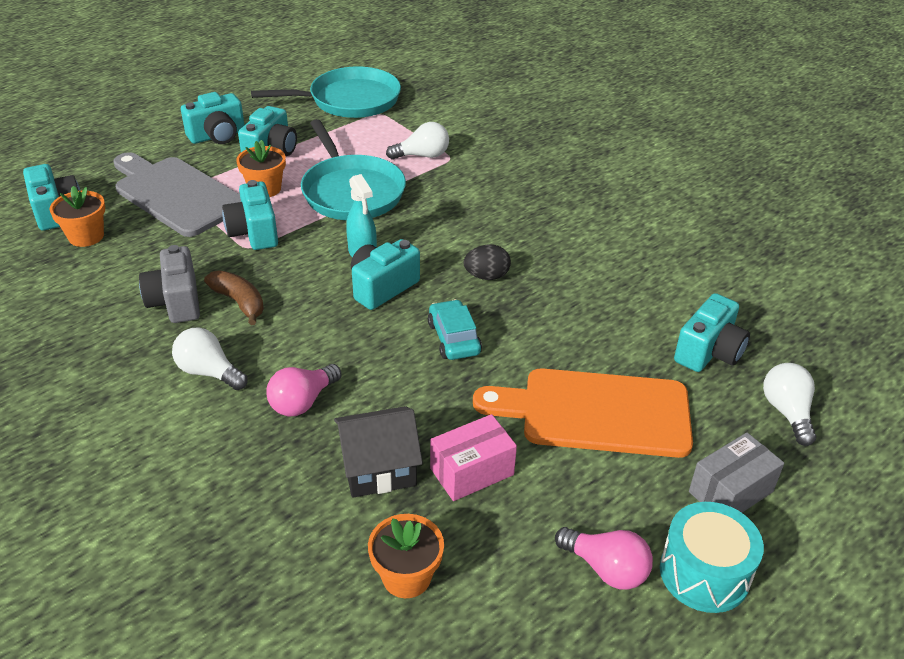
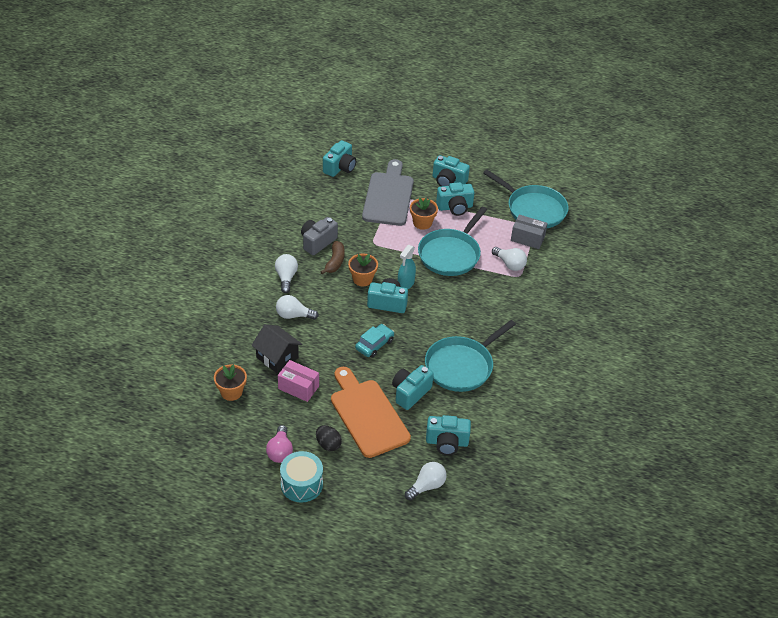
camera: 55 degrees right, 5 degrees up
orange flower pot [50,186,105,247] -> orange flower pot moved to [348,253,378,286]
turquoise camera [222,180,278,250] -> turquoise camera moved to [392,365,434,410]
pink light bulb [266,364,341,416] -> white light bulb [276,295,319,320]
black egg [464,245,511,280] -> black egg moved to [316,425,342,451]
grey box [689,432,784,513] -> grey box moved to [511,215,548,249]
none -> turquoise pan [425,320,516,392]

